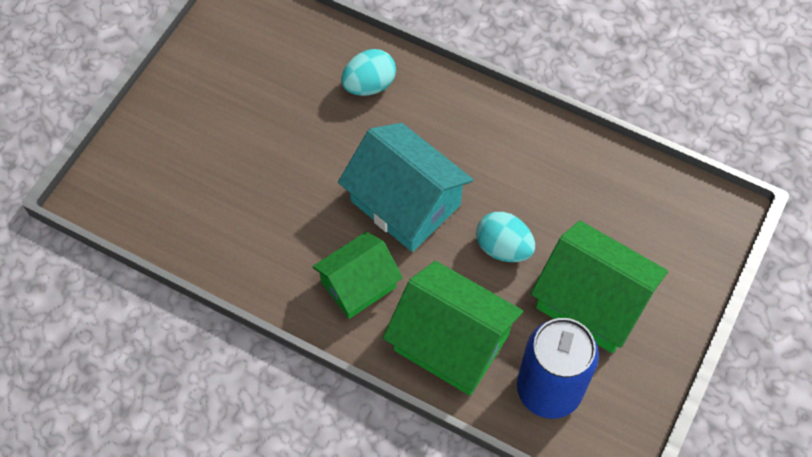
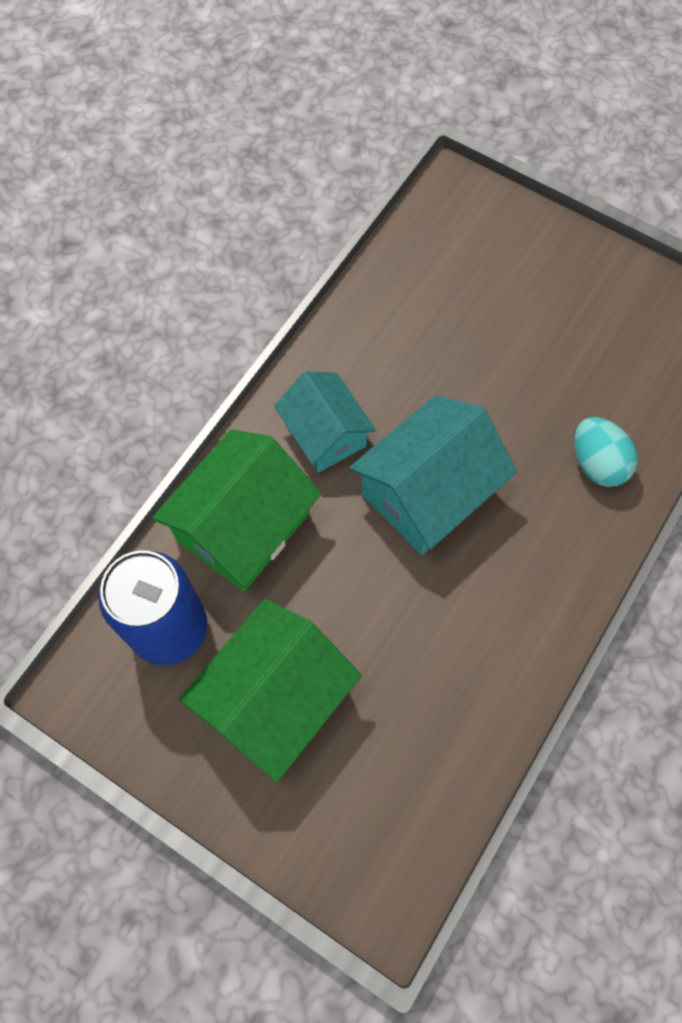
camera: 95 degrees right, 5 degrees up
green house [312,232,403,319] -> turquoise house [274,371,376,473]
turquoise egg [476,212,535,262] -> none

